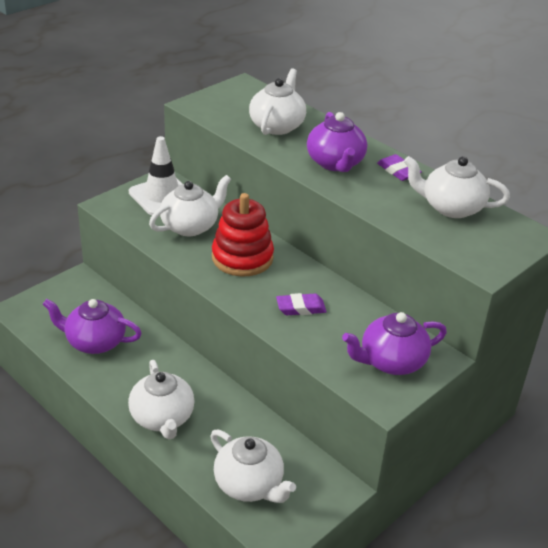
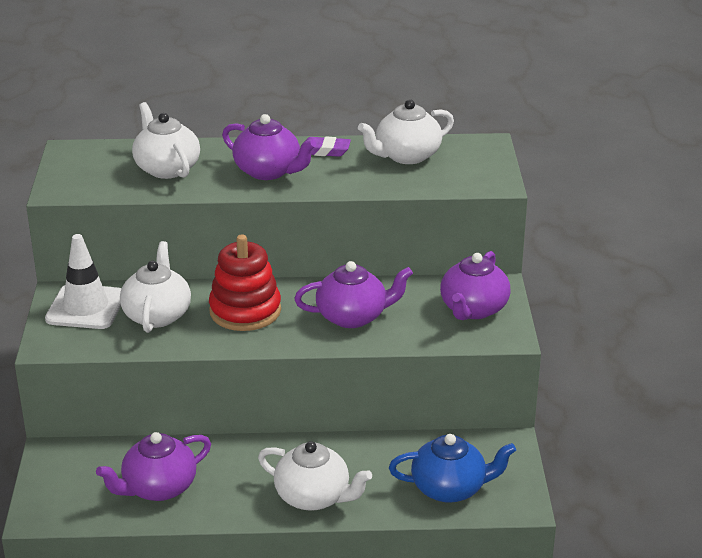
camera: 45 degrees left, 5 degrees down
white teapot [210,430,296,503] -> blue teapot [389,434,516,503]
purple eraser [276,293,326,315] -> purple teapot [294,261,413,328]

